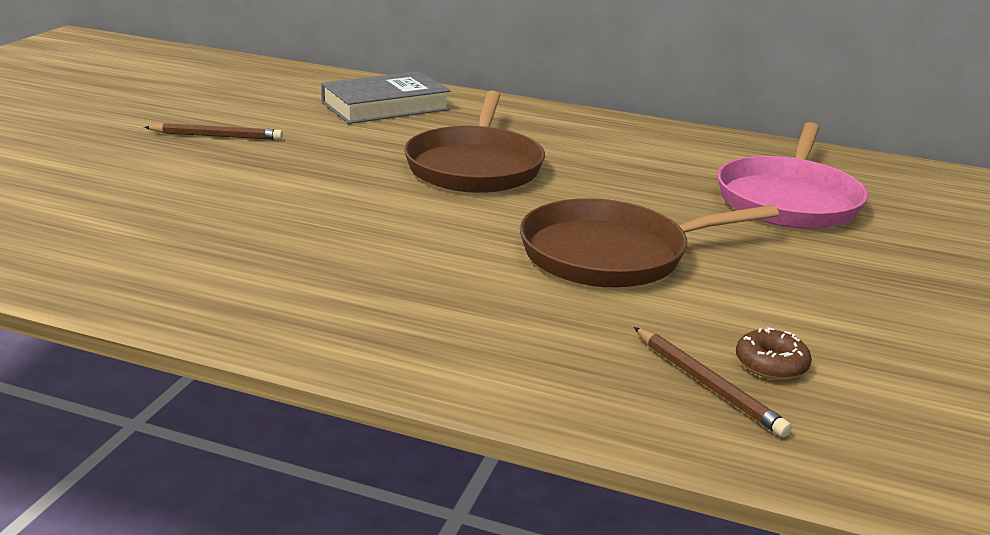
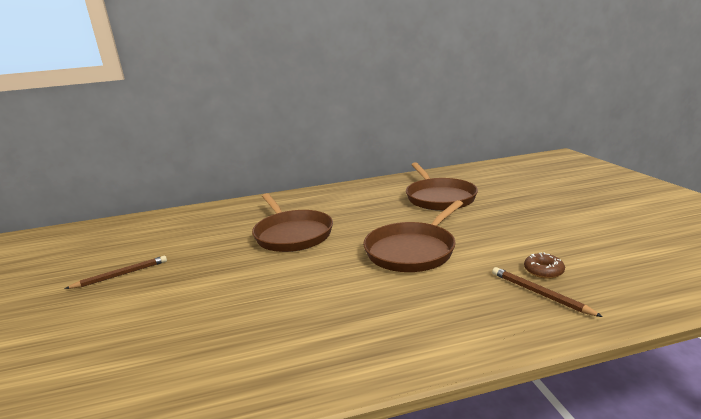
camera: 30 degrees left, 5 degrees down
grey book [321,71,451,124] -> none
brown pencil [634,327,792,437] -> brown pencil turned 150 degrees counterclockwise [492,267,603,317]
pink pan [717,122,868,229] -> brown pan [406,162,478,211]

